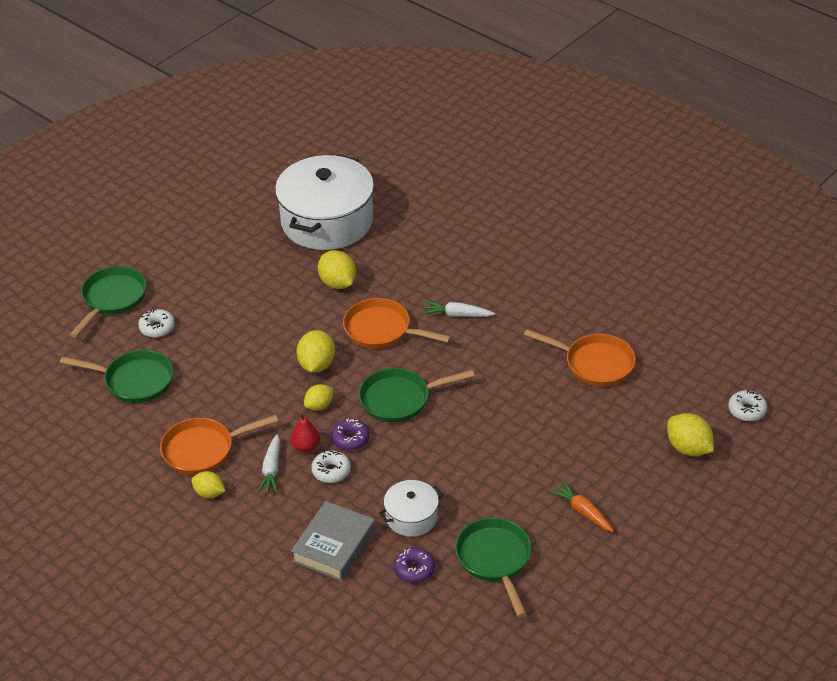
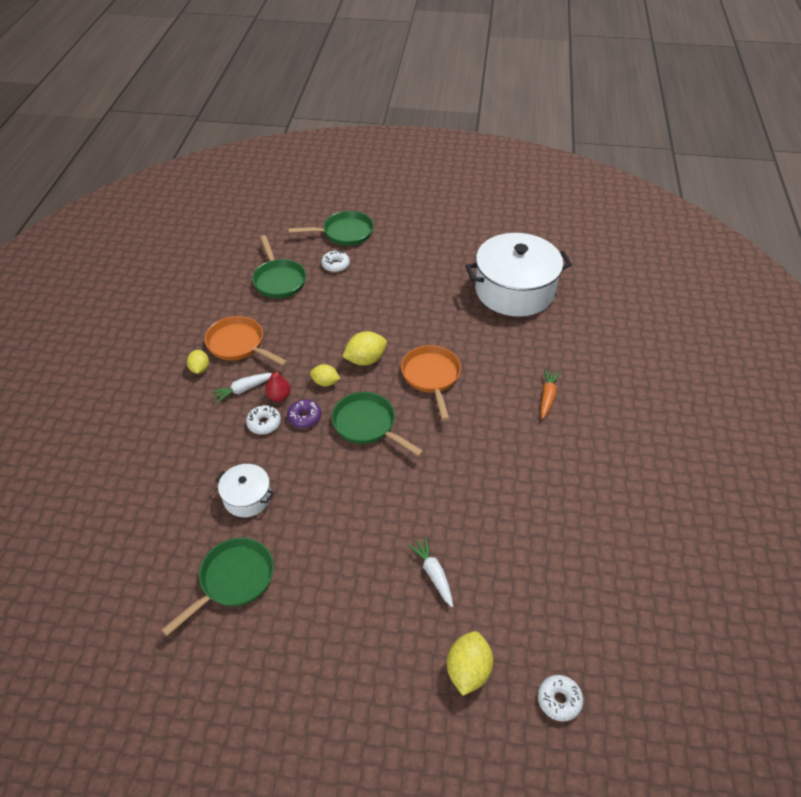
camera: 55 degrees right, 5 degrees up
grey book [291,501,375,581] -> none
yellow lemon [318,250,356,289] -> none
purple donut [394,547,435,583] -> none
white carrot [423,301,495,317] -> white carrot moved to [408,537,453,607]
orange pan [524,329,636,387] -> none
orange carrot [549,480,614,532] -> orange carrot moved to [540,368,561,419]

